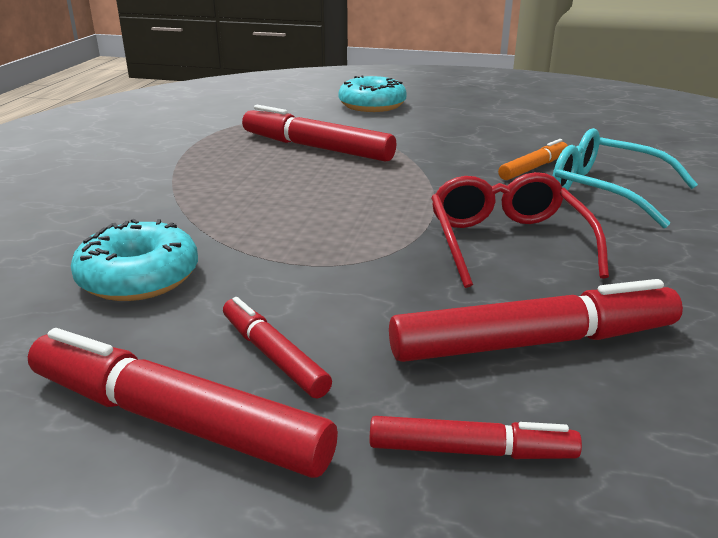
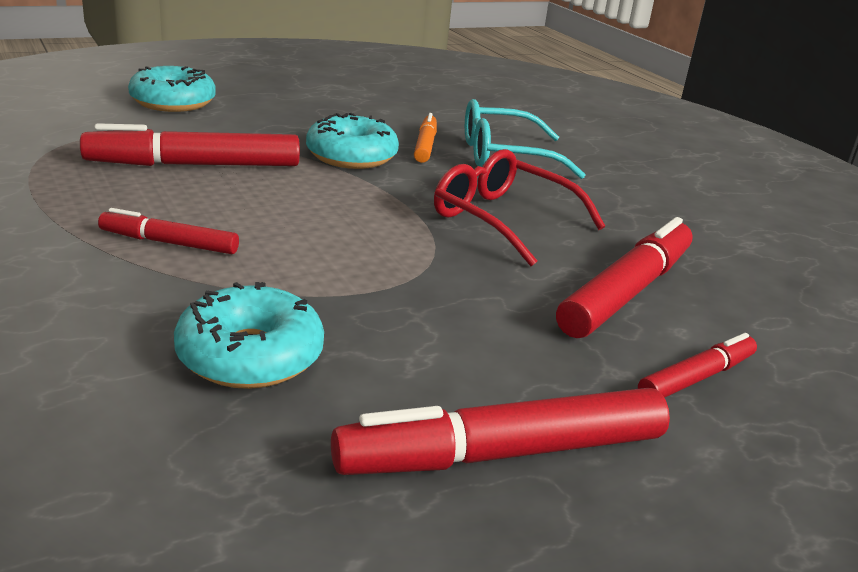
camera: 45 degrees left, 0 degrees up
red marker [223,297,332,399] -> red marker moved to [98,208,239,254]
none -> turquoise donut [306,113,399,169]

